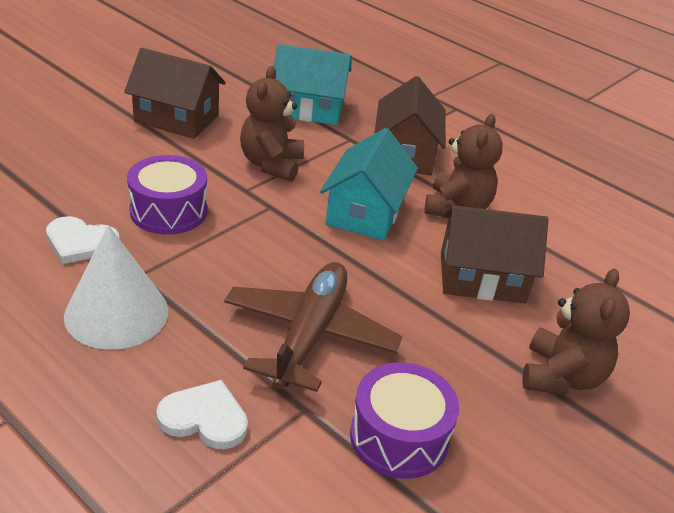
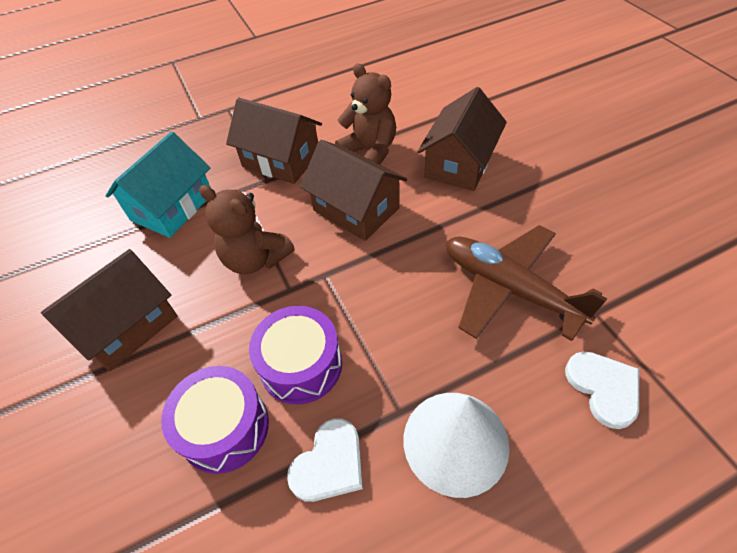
camera: 60 degrees left, 15 degrees up
white heart [156,380,248,449] -> white heart turned 120 degrees clockwise [565,351,639,429]
turquoise house [320,128,418,241] -> brown house [300,140,407,241]
purple drum [350,362,459,479] -> purple drum moved to [161,366,269,474]
brown teddy bear [522,269,630,395] -> none

